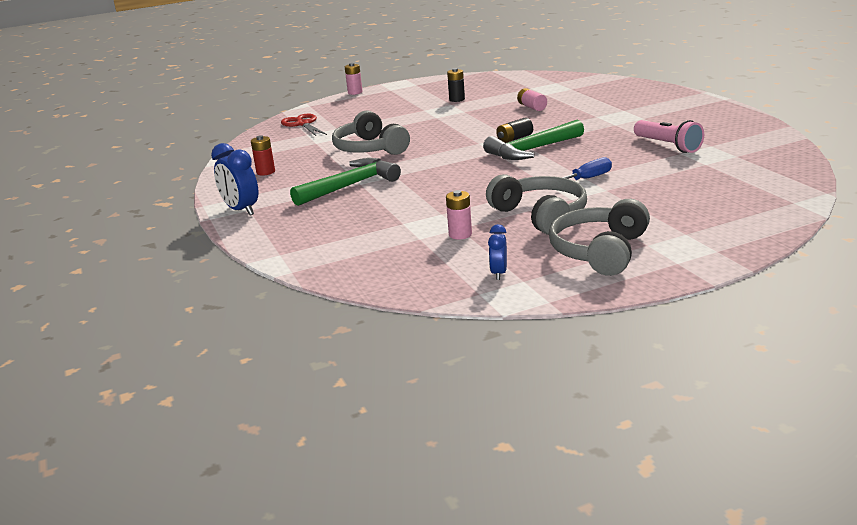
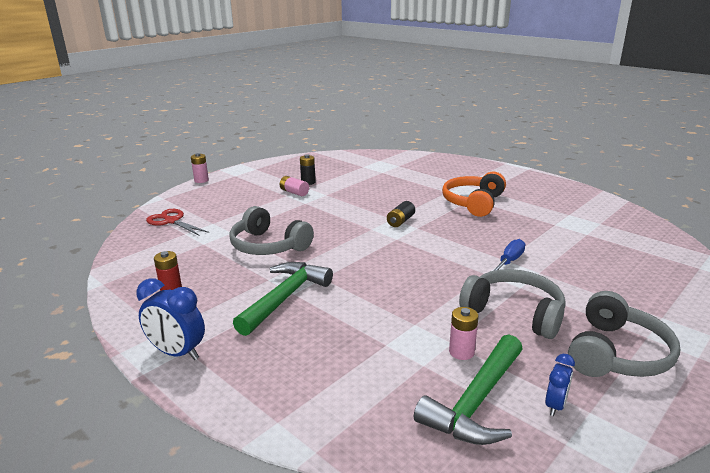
camera: 25 degrees left, 0 degrees up
green hammer [483,120,584,160] -> green hammer moved to [414,335,523,445]
blue clock [488,224,507,280] -> blue clock turned 135 degrees counterclockwise [545,354,575,416]
pink battery [517,88,547,111] -> pink battery moved to [280,176,309,196]
grey headphones [549,199,650,276] -> grey headphones turned 150 degrees counterclockwise [568,291,680,377]
pink flashlight [634,120,704,153] -> none
none -> orange headphones [442,172,506,217]

